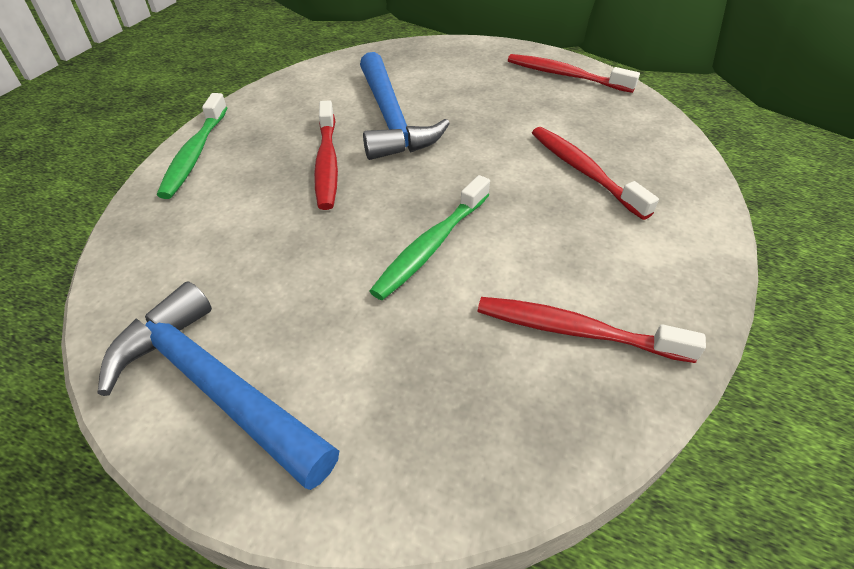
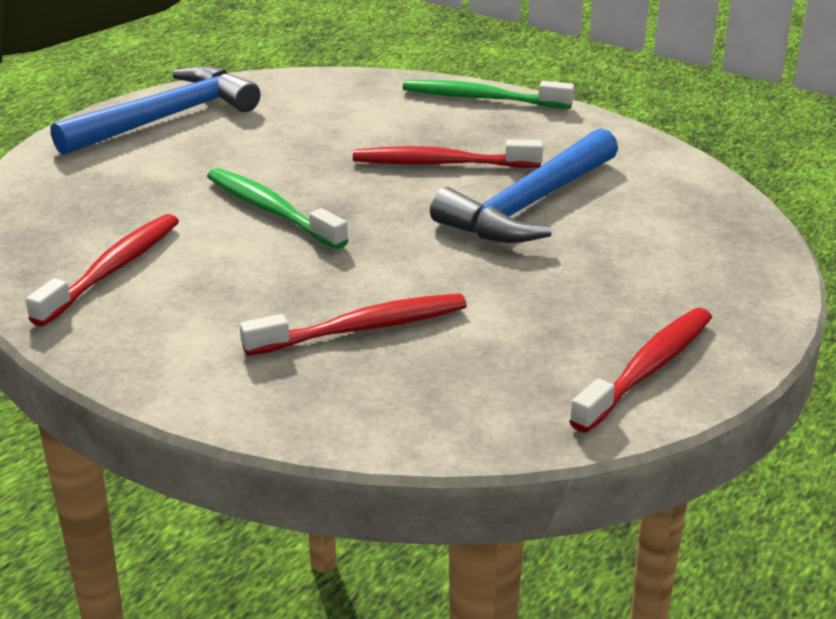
camera: 100 degrees right, 15 degrees down
blue hammer [360,52,450,160] -> blue hammer turned 45 degrees counterclockwise [430,128,618,243]

